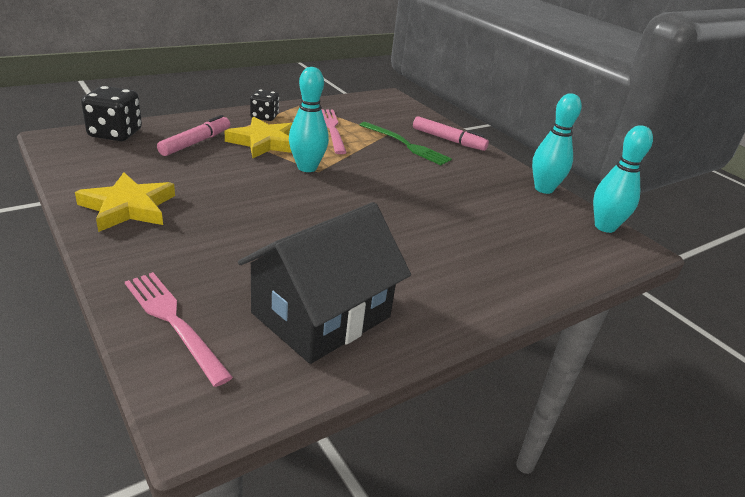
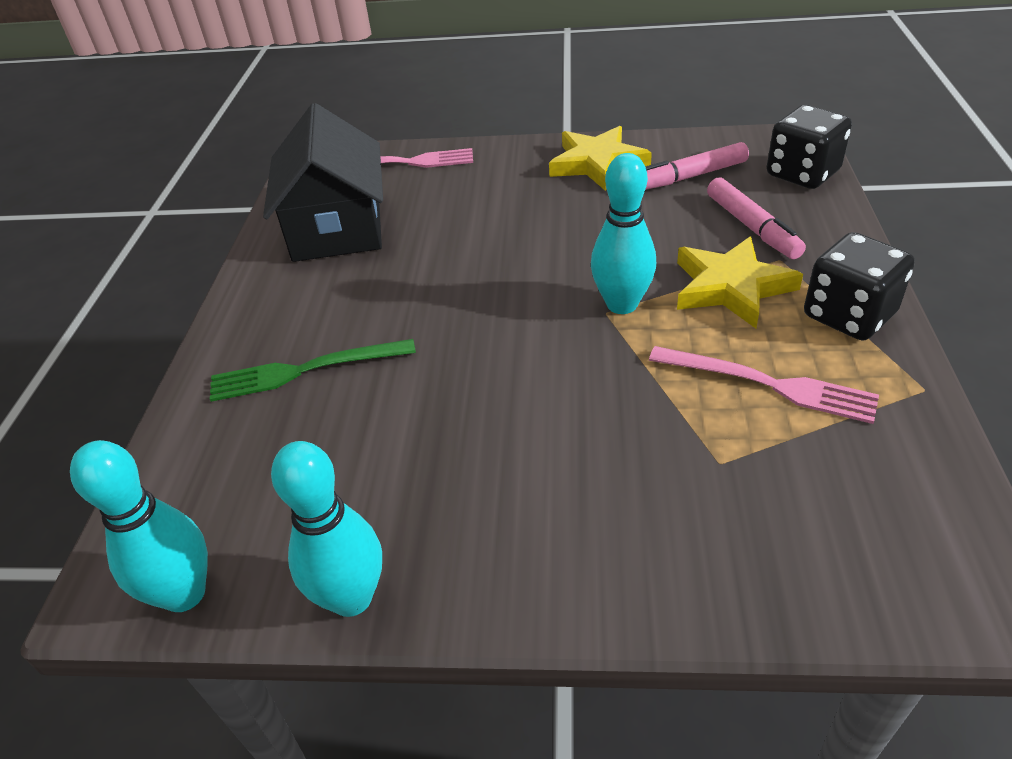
camera: 135 degrees right, 10 degrees up
black dice [250,89,279,121] -> black dice [804,232,915,340], size x1.53
green fork [360,122,452,165] -> green fork moved to [210,339,416,402]
pink marker [413,116,489,151] -> pink marker moved to [645,142,749,190]

